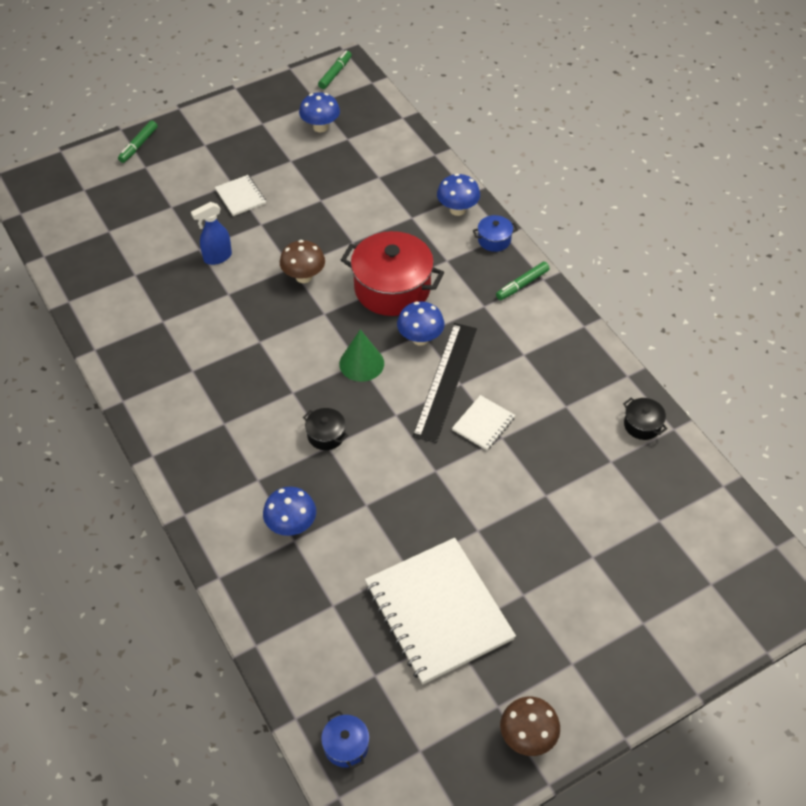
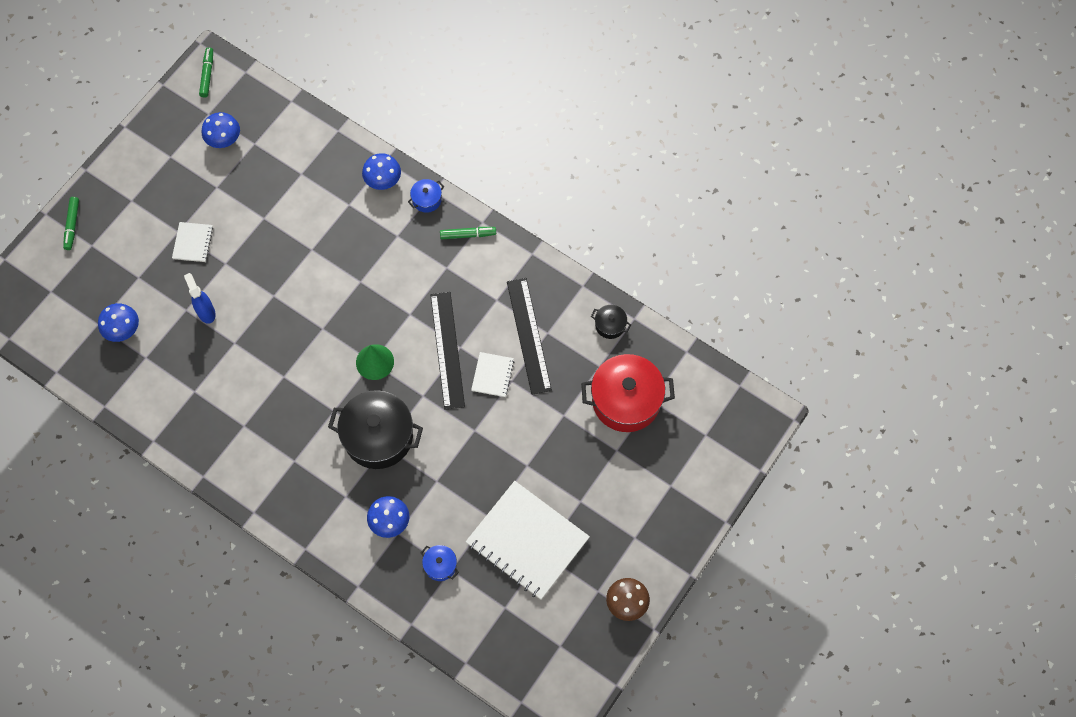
camera: 25 degrees left, 15 degrees up
blue spray bottle [191,202,232,265] -> blue spray bottle turned 120 degrees clockwise [184,273,216,324]
white notebook [215,175,266,216] -> white notebook turned 60 degrees clockwise [172,222,213,262]
brown mushroom [280,240,325,283] -> none
black pot [303,408,348,450] -> black pot [328,390,423,469], size x2.22
blue pot [321,711,370,769] -> blue pot moved to [421,545,459,581]
red pot [341,231,444,316] -> red pot moved to [581,354,675,432]
blue mushroom [397,301,444,346] -> blue mushroom moved to [98,303,139,342]
green marker [496,262,549,300] -> green marker turned 120 degrees counterclockwise [440,227,496,239]
none -> black ruler [507,278,552,395]

